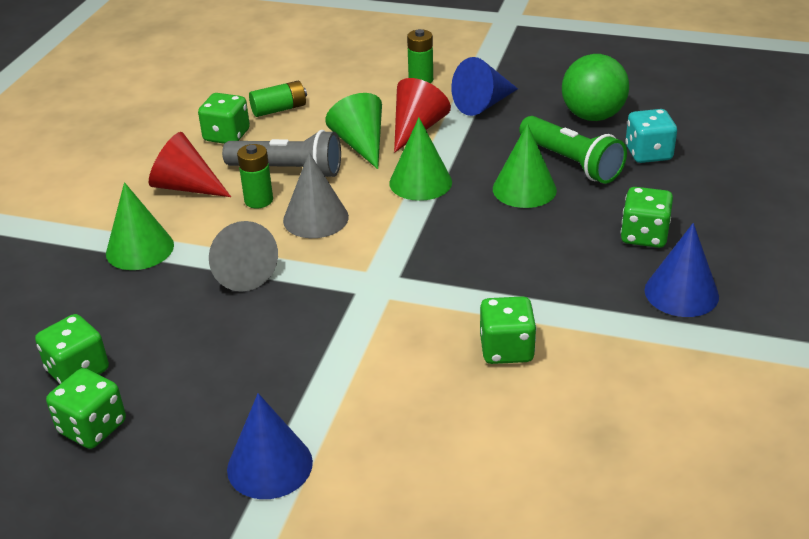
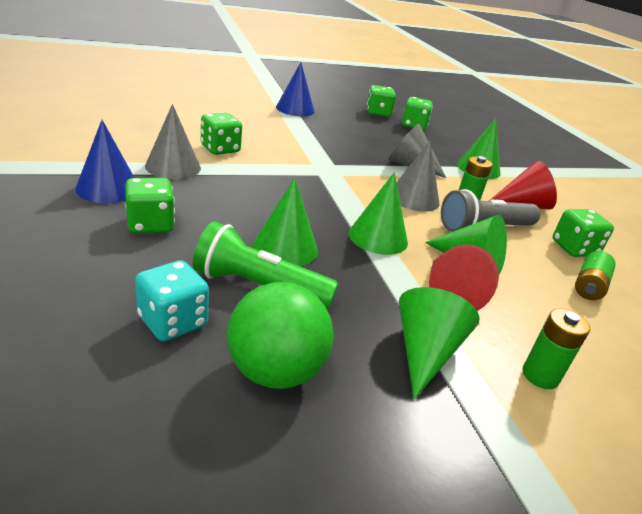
camera: 140 degrees right, 5 degrees down
blue cone [451,57,518,116] -> green cone [399,287,480,400]
none -> grey cone [145,104,201,179]

